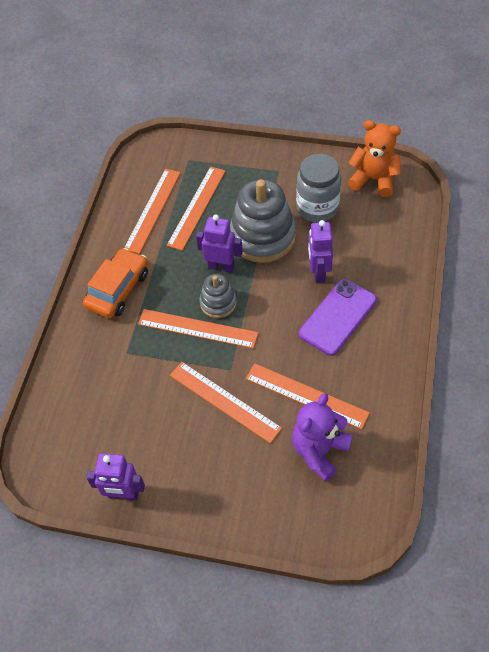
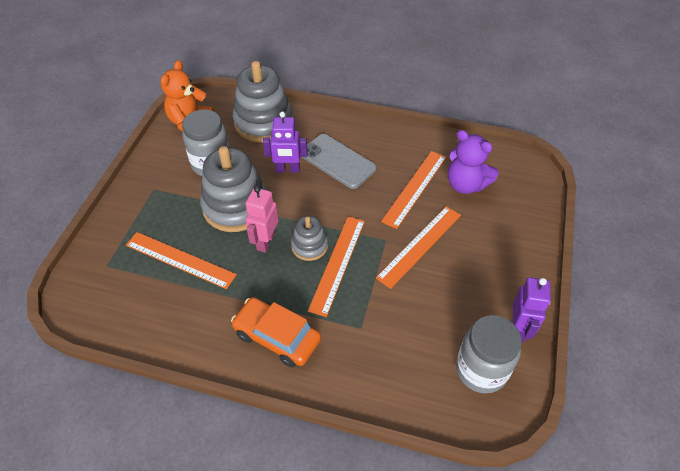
camera: 90 degrees left, 5 degrees down
orange ruler [124,169,181,254] -> none
purple robot [196,214,243,273] -> pink robot [245,186,278,253]
purple phone [299,279,377,356] -> grey phone [300,134,376,189]
none -> grey stacking toy [233,61,293,143]
none -> grey jar [456,315,522,394]

